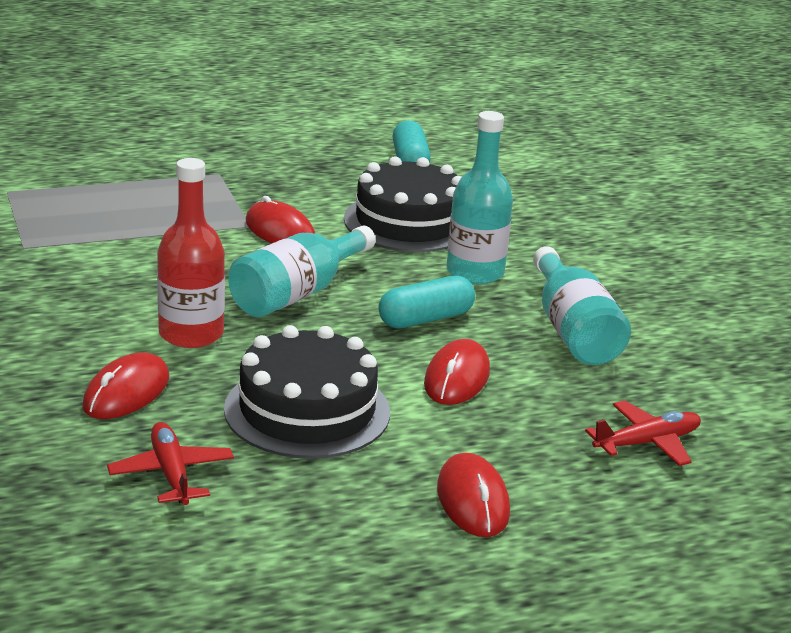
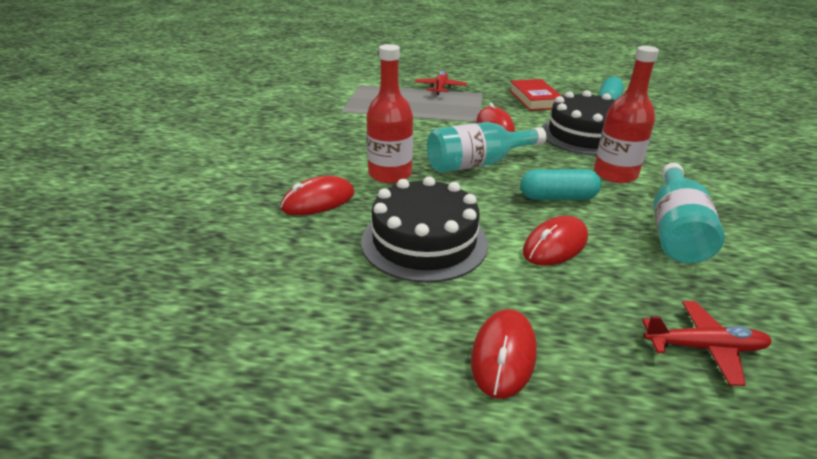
camera: 30 degrees right, 5 degrees up
red plane [107,422,234,505] -> red plane moved to [415,71,467,95]
turquoise bottle [447,111,513,284] -> red bottle [594,46,659,183]
none -> red book [509,79,563,111]

